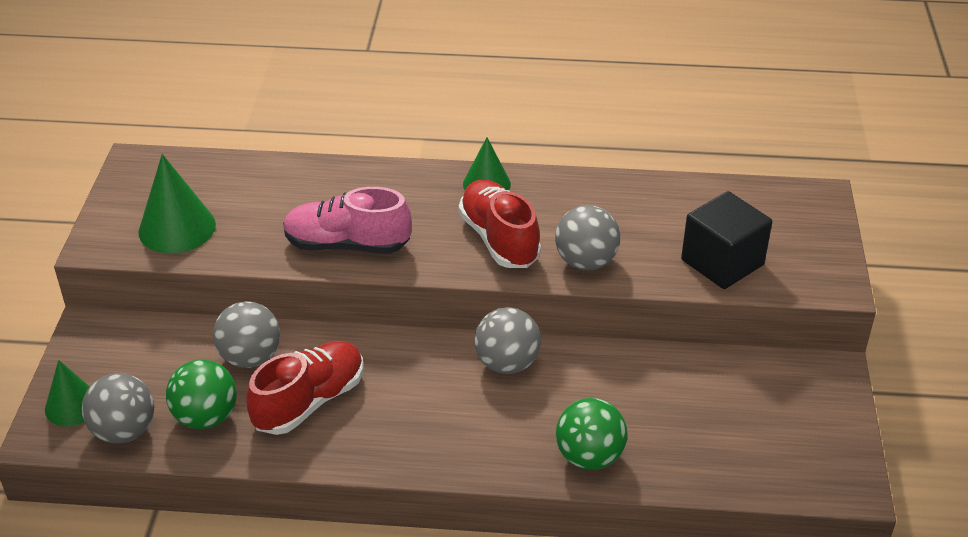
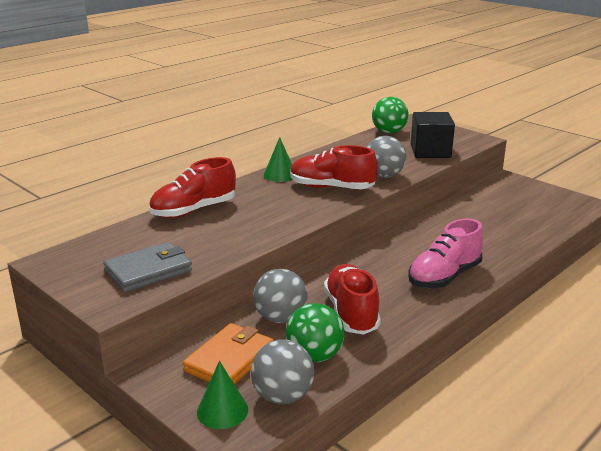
camera: 50 degrees left, 15 degrees down
green cone [138,154,216,253] -> grey wallet [103,242,192,292]
pink shoe [283,187,412,254] -> pink shoe moved to [408,218,483,288]
grey ball [474,307,541,374] -> none
green ball [556,398,628,470] -> green ball moved to [372,97,409,134]
none -> red shoe [149,157,236,218]
none -> orange wallet [183,323,274,385]

